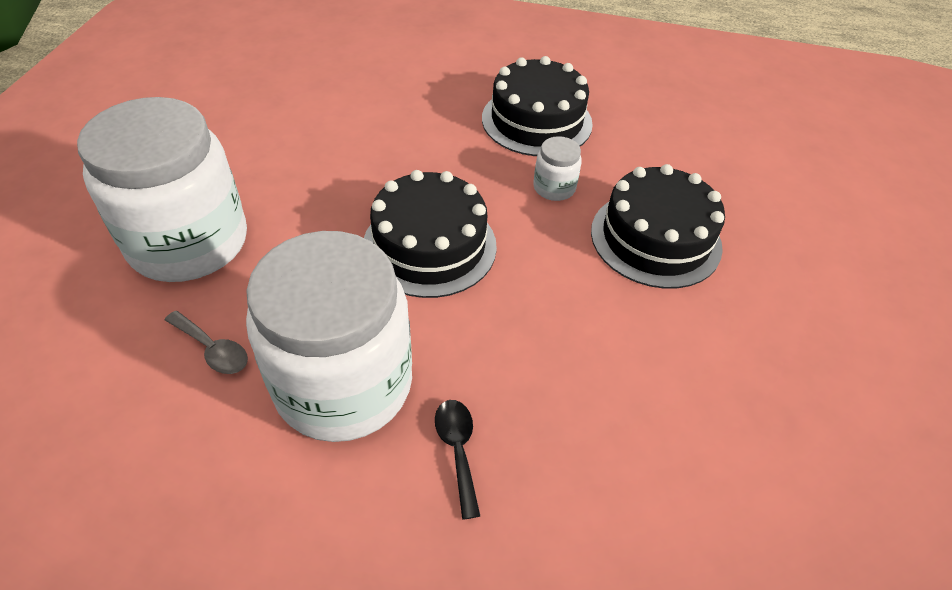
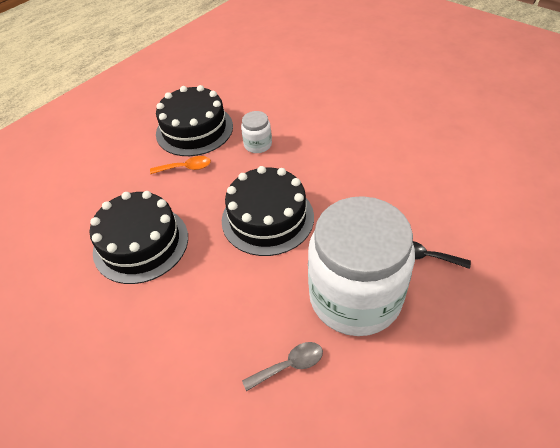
camera: 55 degrees left, 0 degrees up
white jar [77,97,247,282] -> none
black cake [591,164,725,289] -> black cake moved to [90,191,188,284]
none -> orange spoon [150,156,211,174]

